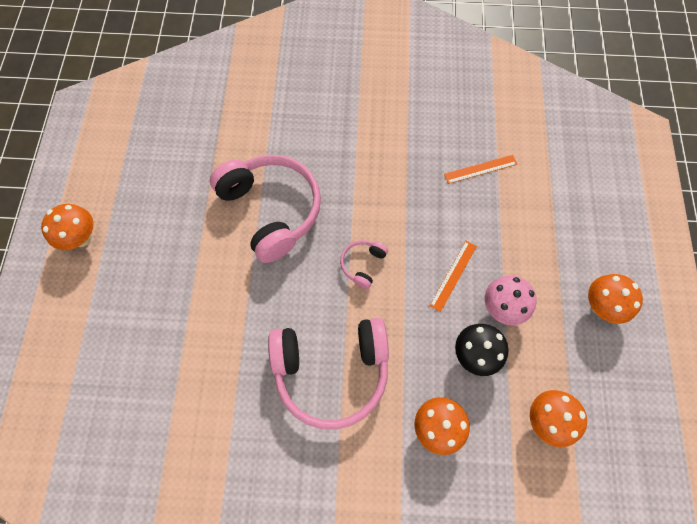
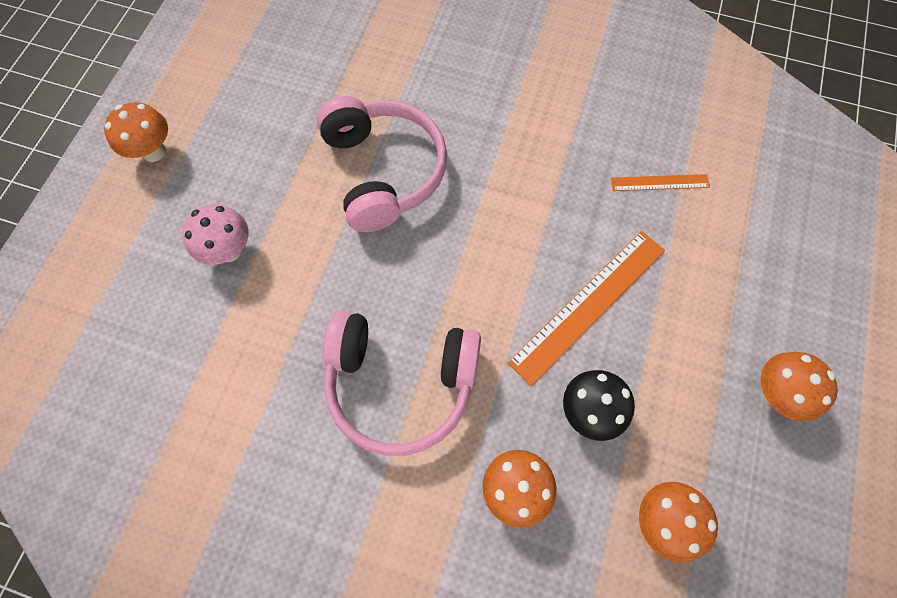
camera: 15 degrees right, 0 degrees up
pink headphones [340,240,388,289] -> none
orange ruler [429,241,477,312] -> orange ruler [507,231,665,386], size x1.92
pink mushroom [485,275,537,325] -> pink mushroom moved to [182,204,249,265]

